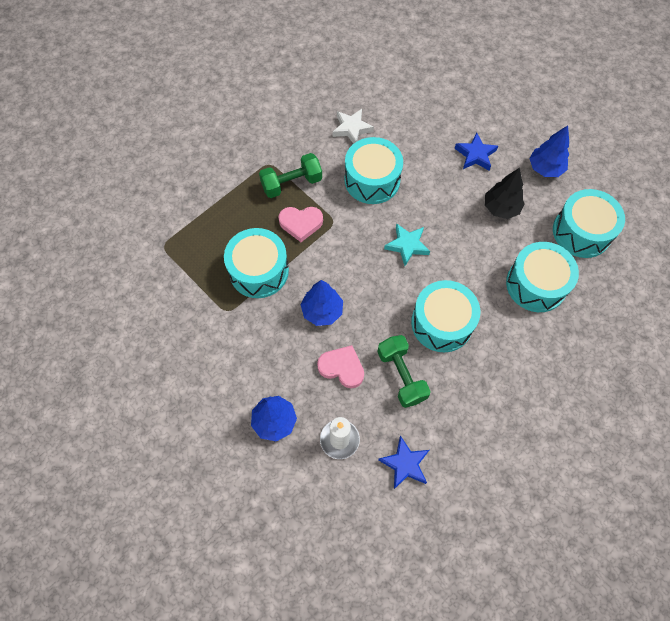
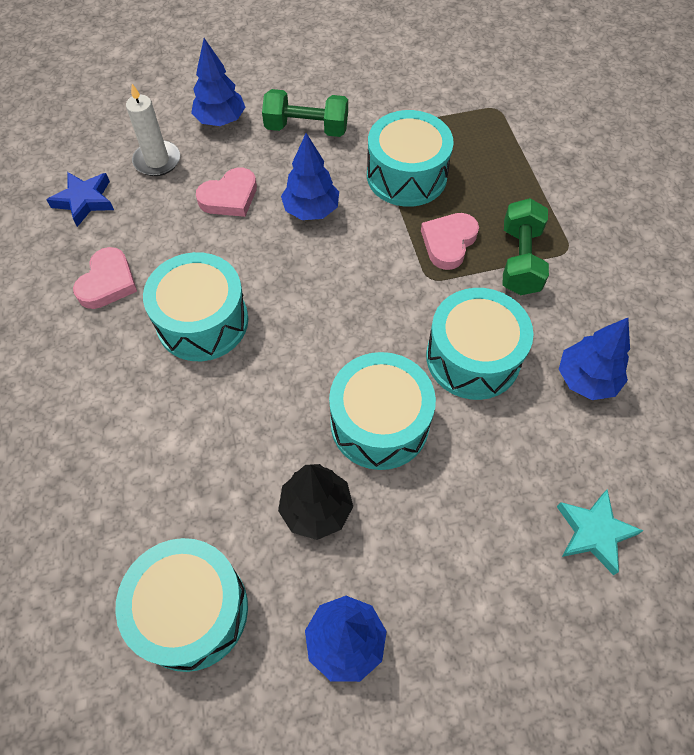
camera: 120 degrees right, 5 degrees down
white star [333,109,374,144] -> blue tree [559,318,630,400]
green dumbbell [377,335,431,408] -> green dumbbell moved to [262,89,348,137]
turquoise star [384,223,430,266] -> turquoise star moved to [557,489,643,575]
blue star [455,133,498,170] -> none
turquoise drum [506,242,579,312] -> turquoise drum moved to [329,352,436,470]
none -> pink heart [73,247,137,309]

